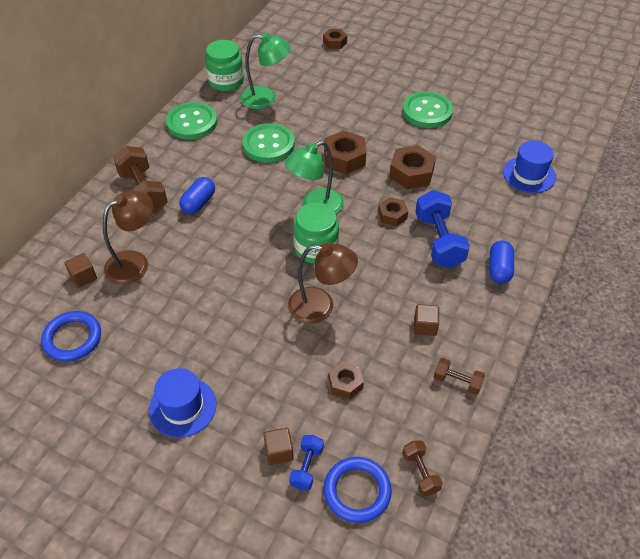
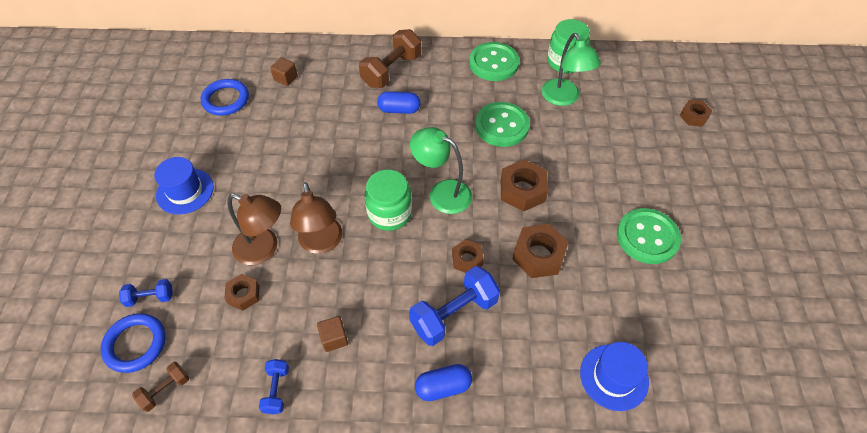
camera: 65 degrees right, 5 degrees up
brown lamp [103,190,153,284] -> brown lamp moved to [227,193,281,265]
brown cube [263,428,294,465] -> none
brown dumbbell [434,358,485,395] -> blue dumbbell [259,359,289,414]

